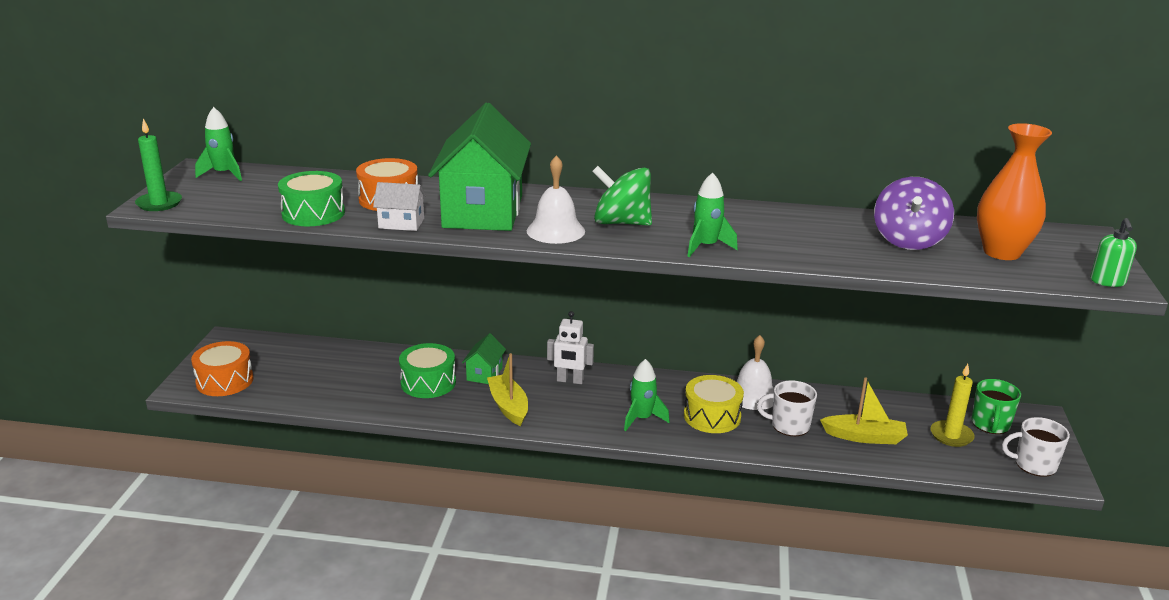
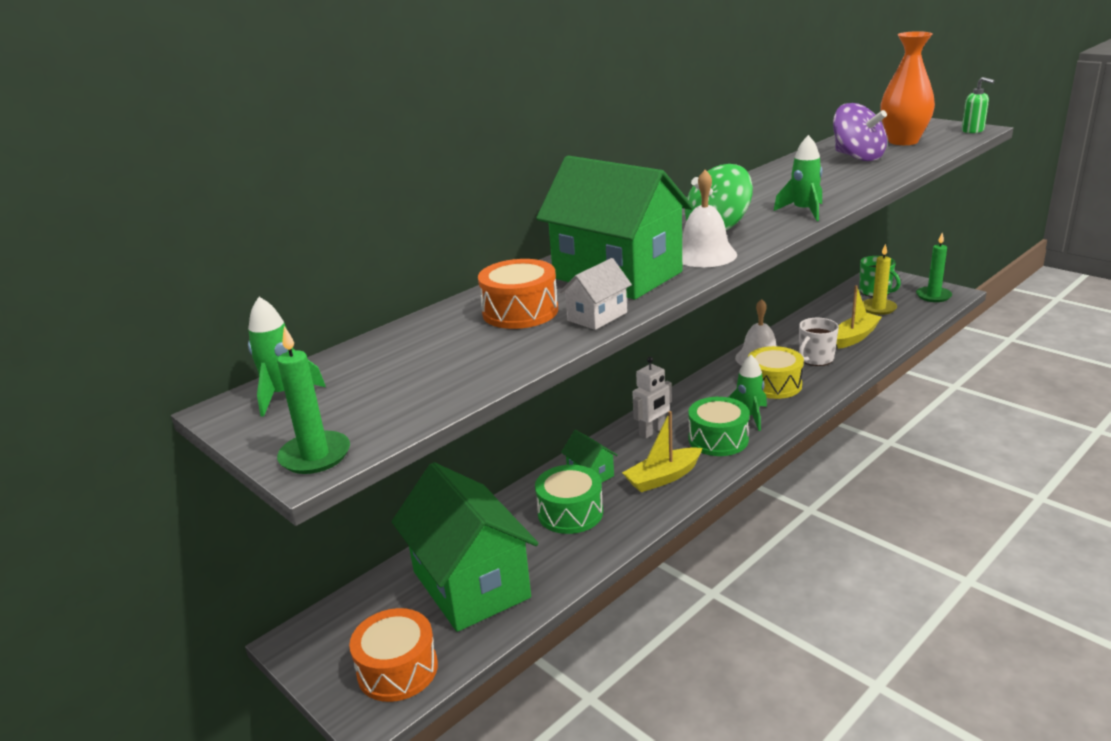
camera: 50 degrees left, 0 degrees up
green drum [278,171,345,226] -> green drum moved to [688,397,750,456]
yellow boat [487,353,528,426] -> yellow boat turned 45 degrees counterclockwise [622,411,702,492]
white mug [1002,417,1070,477] -> green candle [916,233,952,302]
none -> green house [392,462,538,632]

